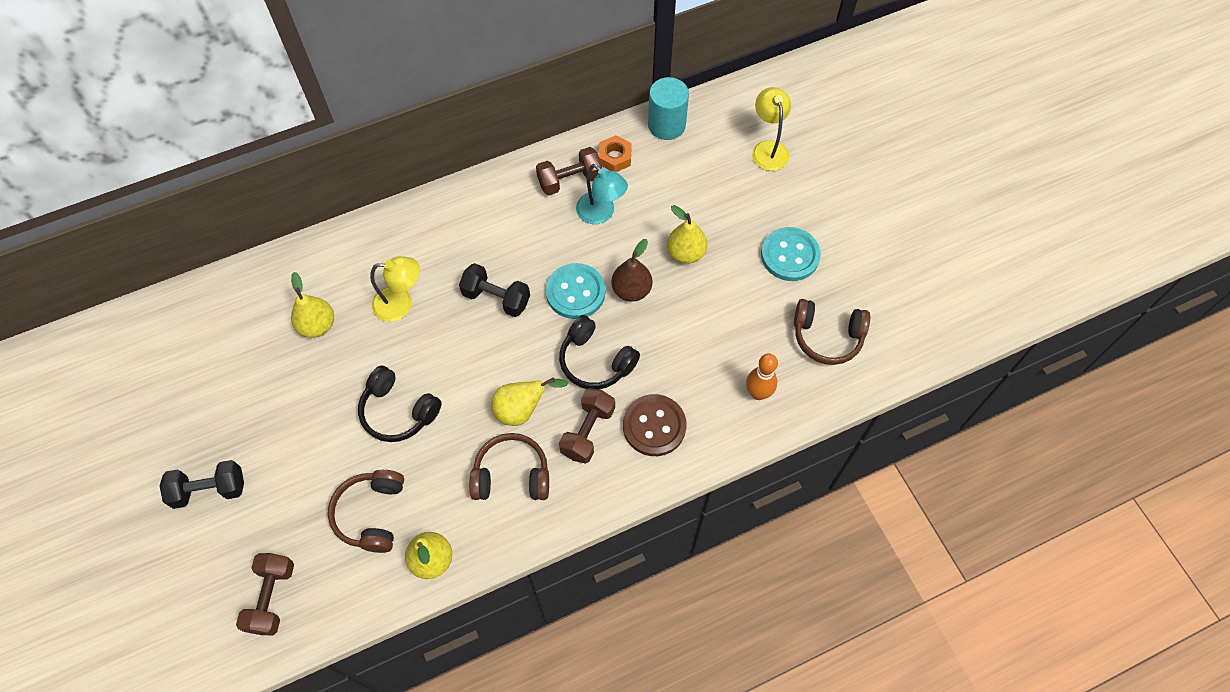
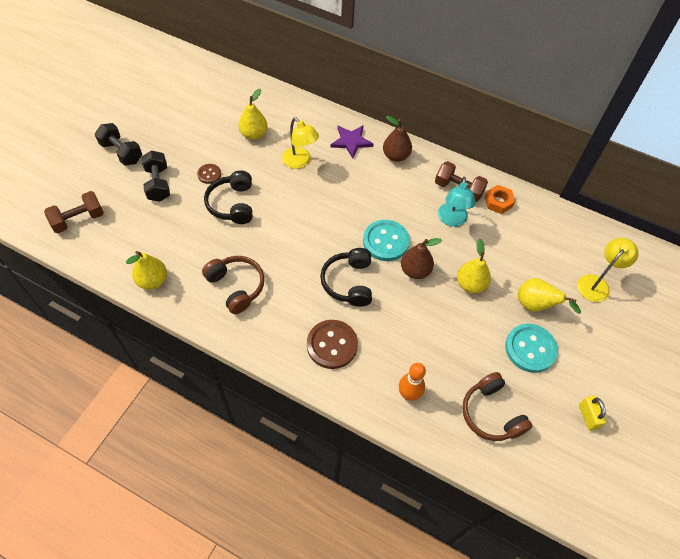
camera: 50 degrees right, 5 degrees down
brown headphones [328,470,404,553] -> none
black dumbbell [459,263,530,317] -> black dumbbell moved to [141,150,170,202]
yellow pear [491,378,568,426] -> yellow pear moved to [518,278,581,314]
brown dumbbell [559,388,615,464] -> none
turquoise cylinder [648,77,689,140] -> none
none -> brown button [197,164,221,184]
none -> purple star [330,125,374,158]
none -> brown pear [383,116,412,162]
none -> yellow padlock [579,396,606,431]

